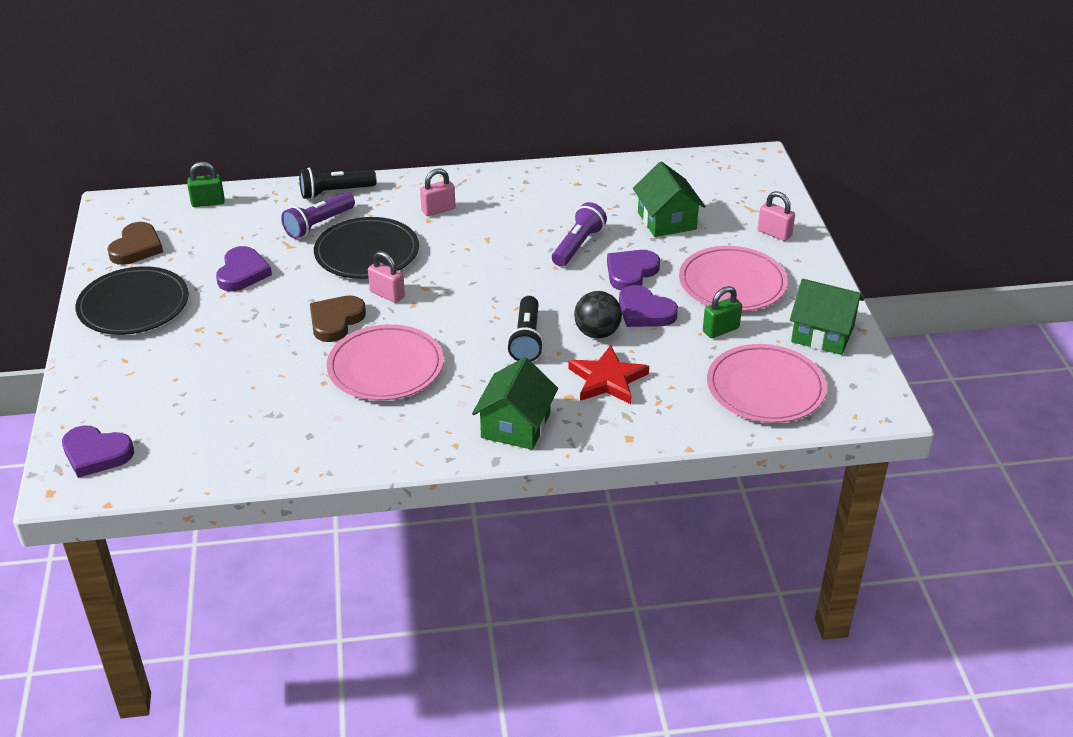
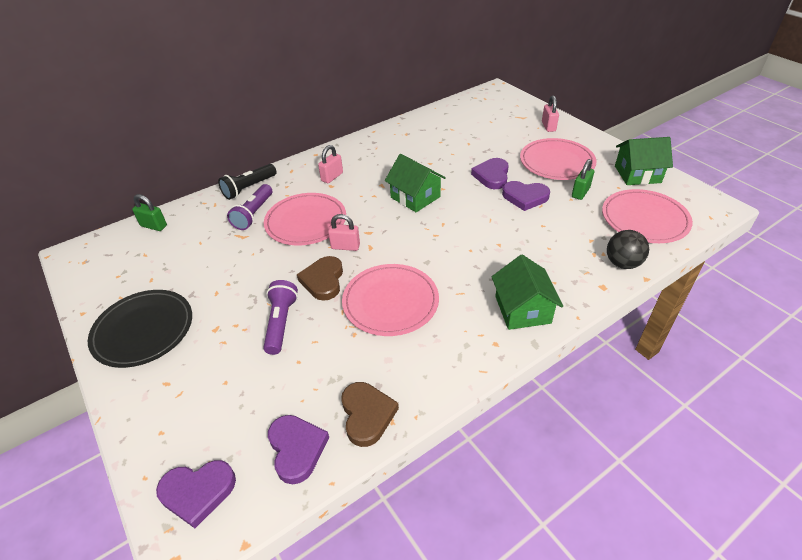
camera: 25 degrees left, 5 degrees up
brown heart [107,222,163,265] -> brown heart moved to [341,382,399,447]
green padlock [187,162,225,207] -> green padlock turned 60 degrees clockwise [132,194,167,231]
purple heart [216,246,272,291] -> purple heart moved to [268,415,329,484]
black plate [314,217,419,279] -> pink plate [264,193,346,245]
black flashlight [507,296,544,362] -> none
purple flashlight [552,202,607,267] -> purple flashlight moved to [263,280,298,355]
red star [568,345,649,404] -> none
black ball [574,291,622,339] -> black ball moved to [607,230,649,269]
green house [633,161,706,237] -> green house moved to [385,154,446,212]
pink padlock [758,191,795,241] -> pink padlock turned 75 degrees clockwise [542,95,559,132]

